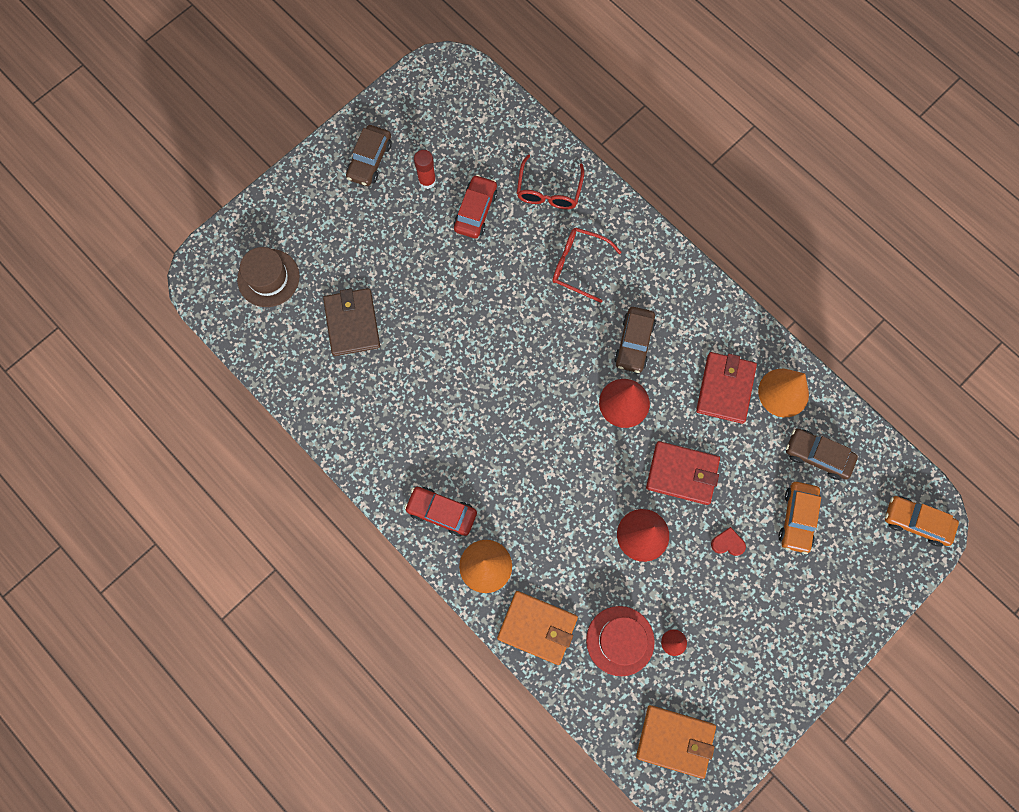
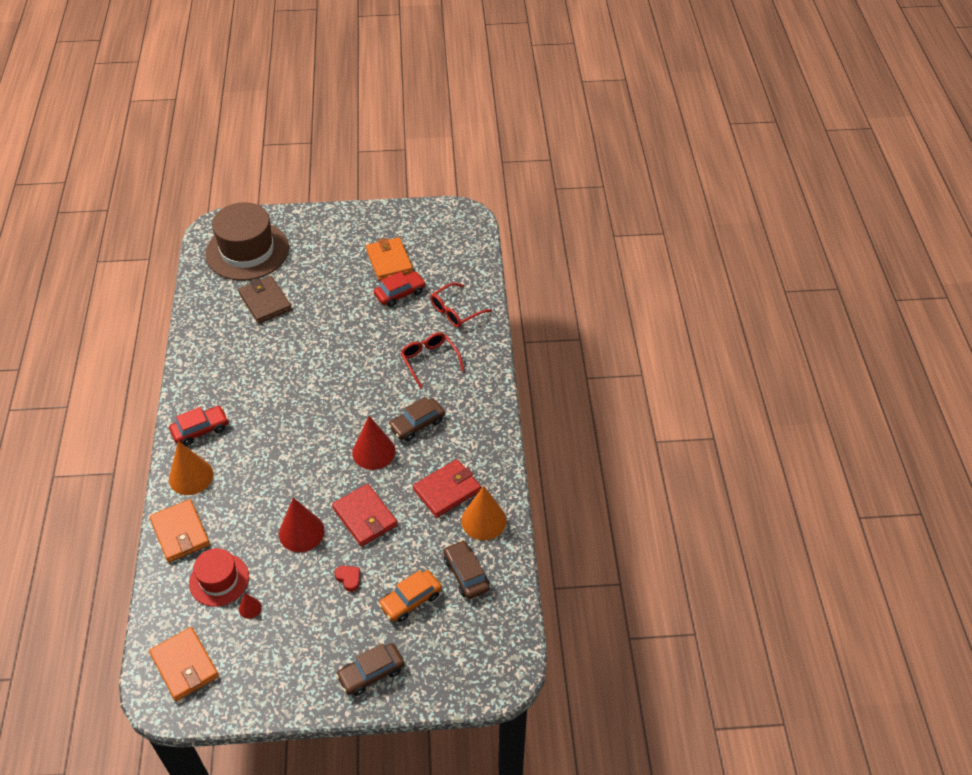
camera: 40 degrees right, 25 degrees down
brown hat [237,247,300,307] -> brown hat [205,202,289,281], size x1.76
brown wallet [323,288,380,356] -> brown wallet turned 60 degrees counterclockwise [238,276,292,324]
brown car [346,125,392,186] -> brown car moved to [336,643,404,696]
red car [404,487,477,536] -> red car turned 90 degrees clockwise [169,406,228,446]
red glue stick [414,150,436,189] -> orange wallet [366,237,413,281]
orange car [885,496,959,546] -> none

